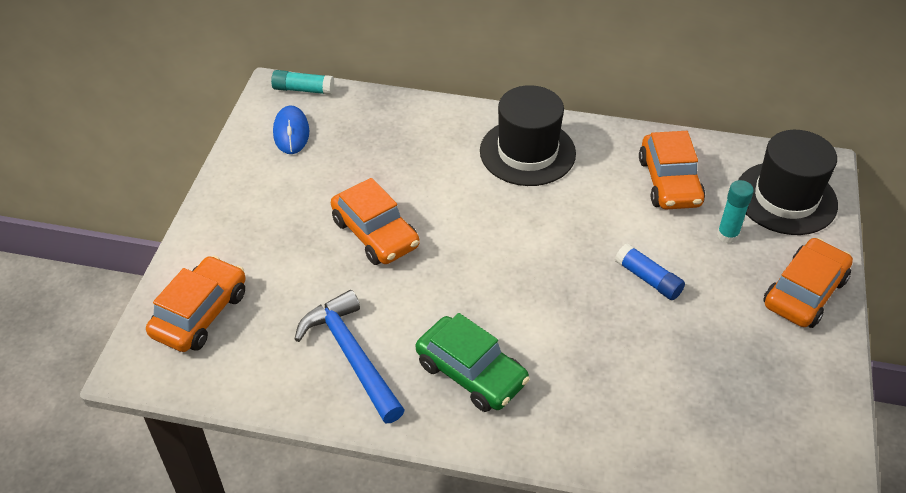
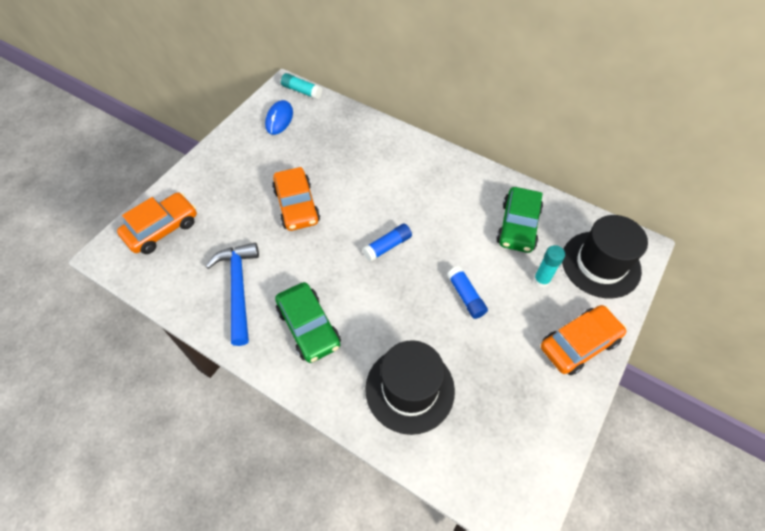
camera: 20 degrees right, 10 degrees up
black hat [480,85,576,186] -> black hat moved to [365,340,455,435]
orange car [639,131,705,210] -> green car [496,187,543,253]
none -> blue glue stick [362,223,412,262]

